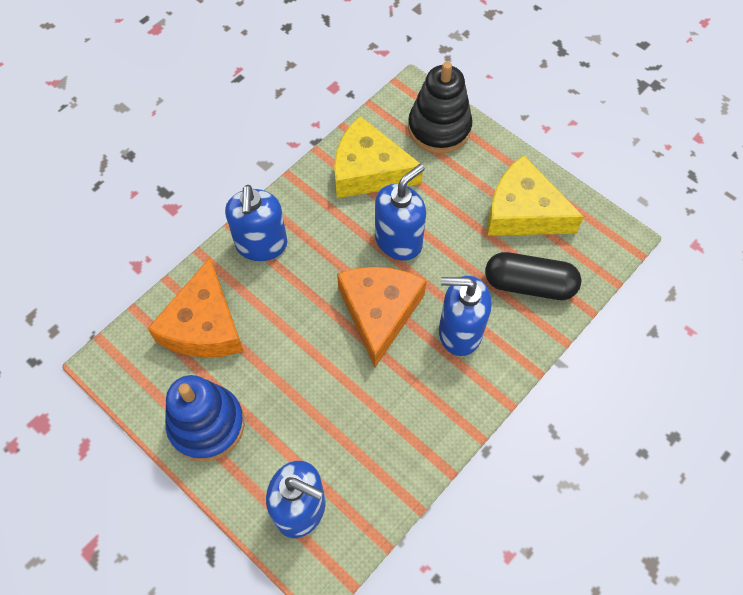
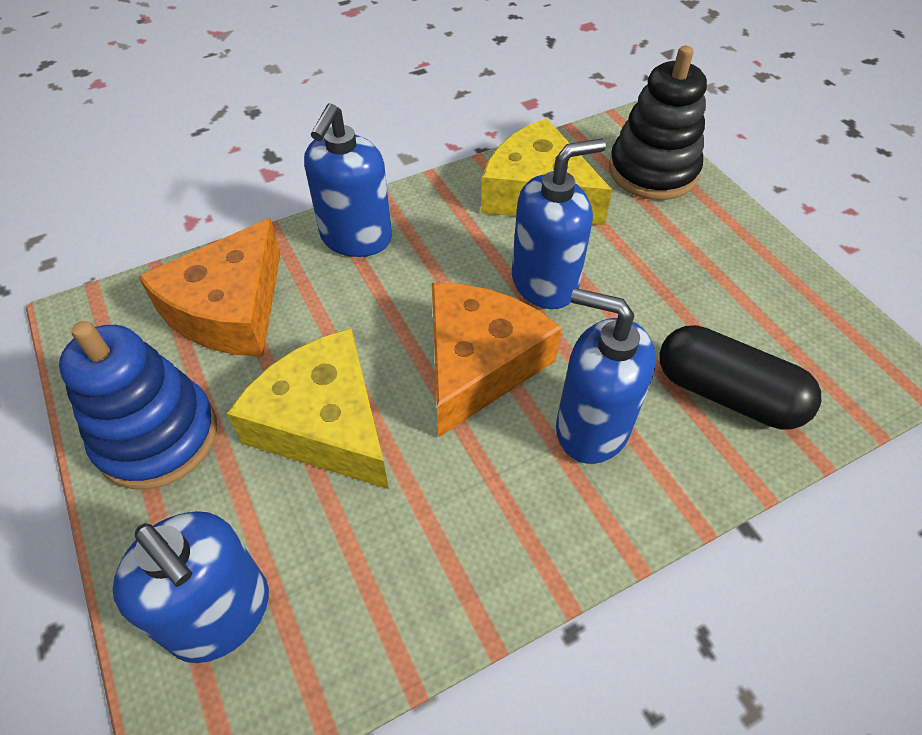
camera: 20 degrees right, 10 degrees down
yellow cheese [488,155,584,236] -> yellow cheese moved to [226,329,389,489]

